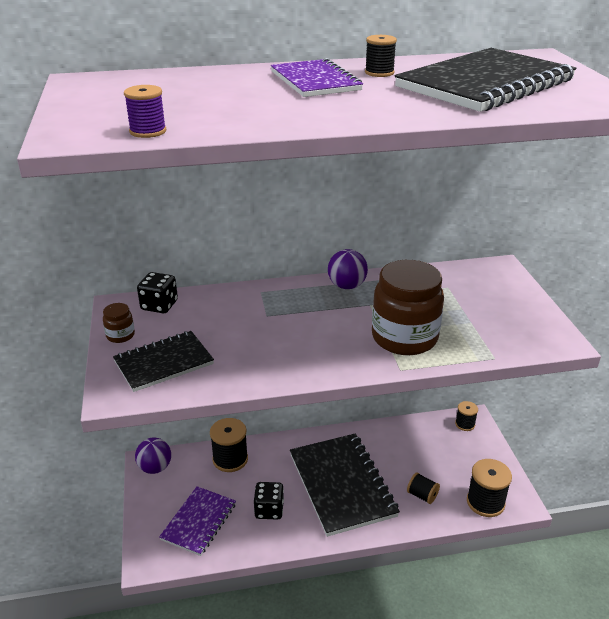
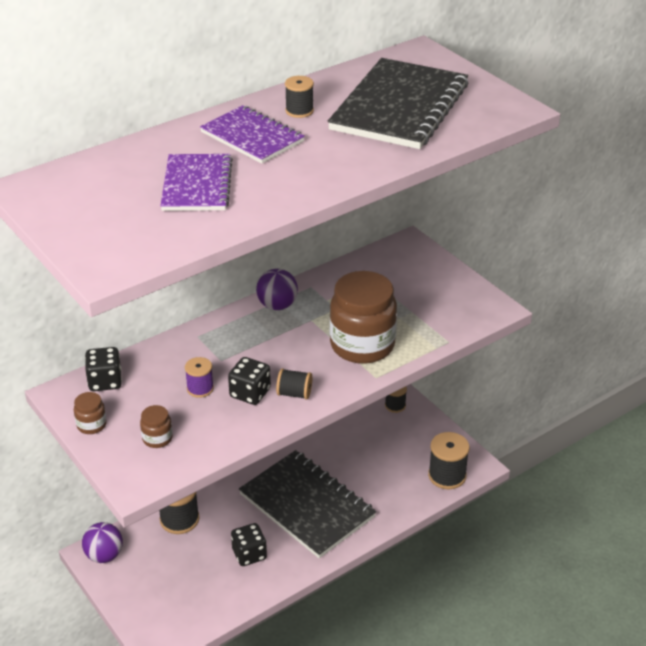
camera: 25 degrees left, 5 degrees up
black notebook [113,331,214,392] -> brown jar [140,405,173,448]
purple spool [124,85,166,138] -> purple spool moved to [185,357,214,398]
purple notebook [159,486,236,556] -> purple notebook moved to [160,154,233,211]
black spool [407,472,440,504] -> black spool moved to [276,368,312,400]
none -> black dice [228,357,271,405]

